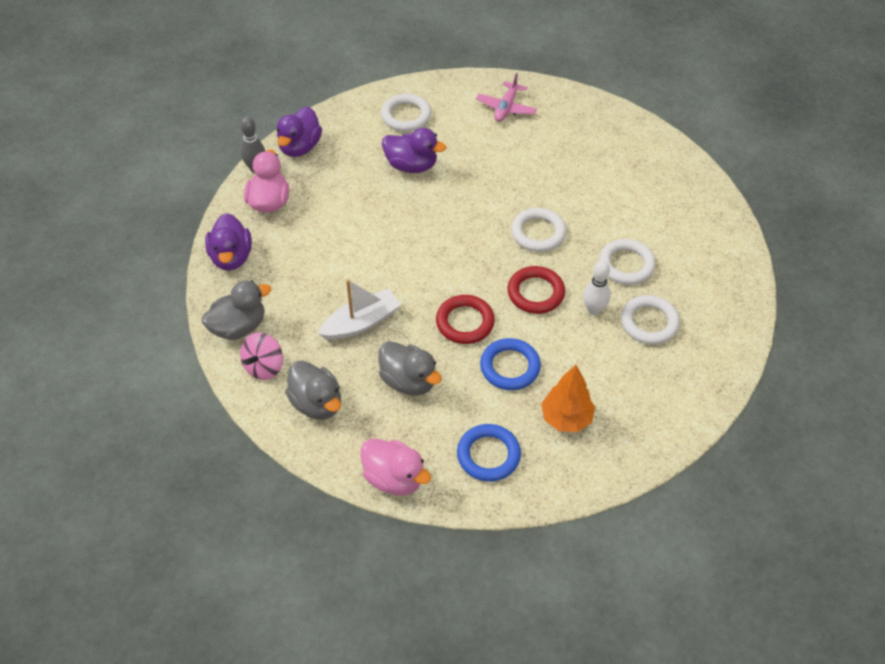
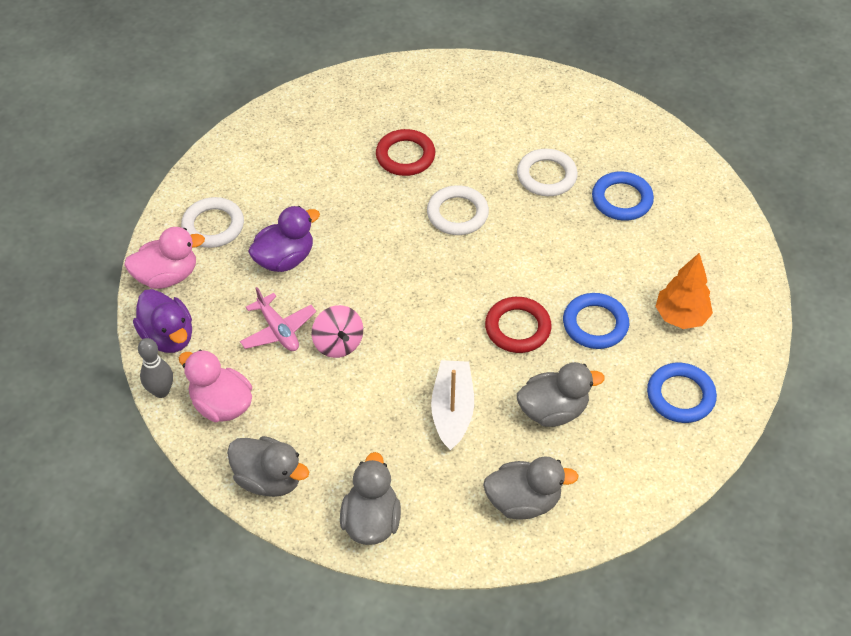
camera: 55 degrees left, 0 degrees up
purple duck [205,213,252,270] -> grey duck [227,436,309,497]
pink spinning top [240,332,283,380] -> pink spinning top moved to [312,305,363,358]
pink duck [360,439,431,495] -> pink duck moved to [124,227,205,289]
pink plane [476,73,537,122] -> pink plane moved to [240,287,316,351]
red ring [508,266,565,314] -> red ring moved to [376,129,435,176]
white bowling pin [583,260,611,315] -> none
white ring [621,295,680,345] -> blue ring [592,171,654,221]

